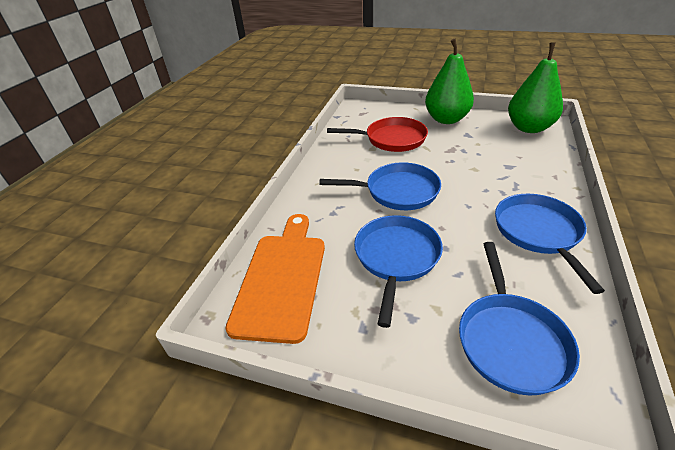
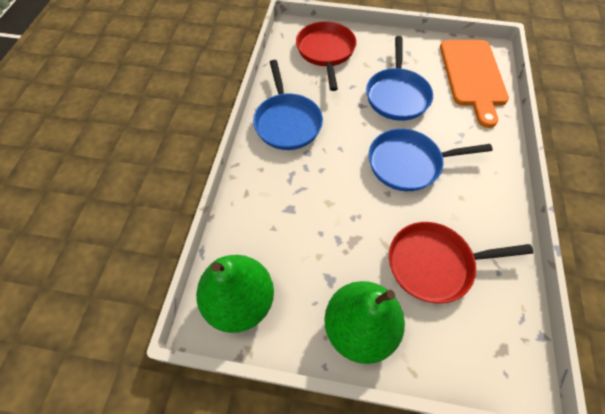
camera: 170 degrees right, 20 degrees up
blue pan [459,242,580,395] -> red pan [296,21,357,91]

